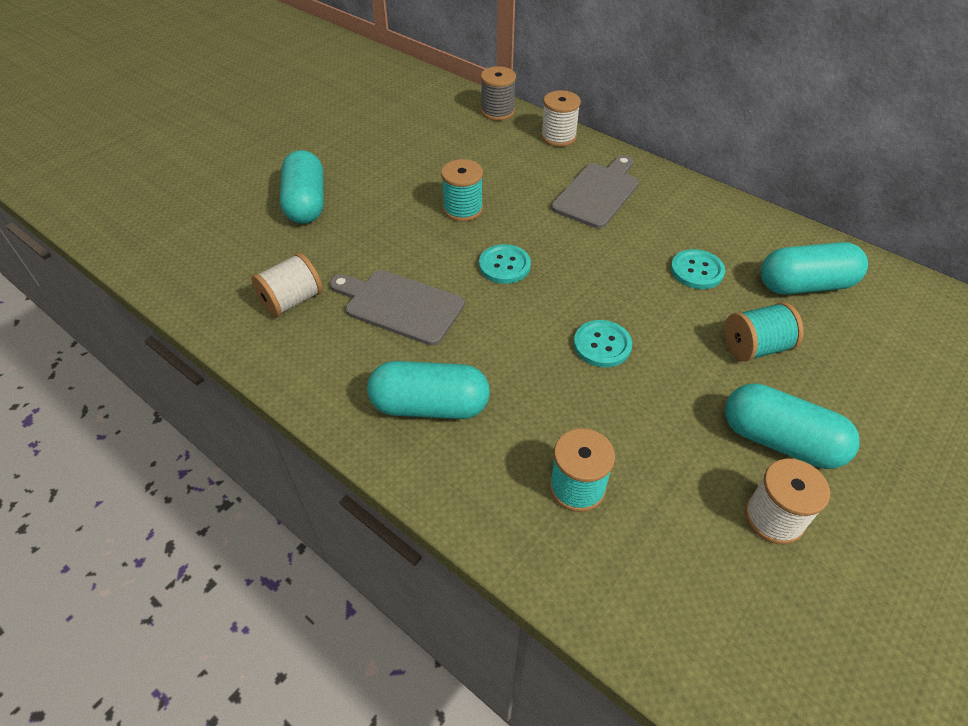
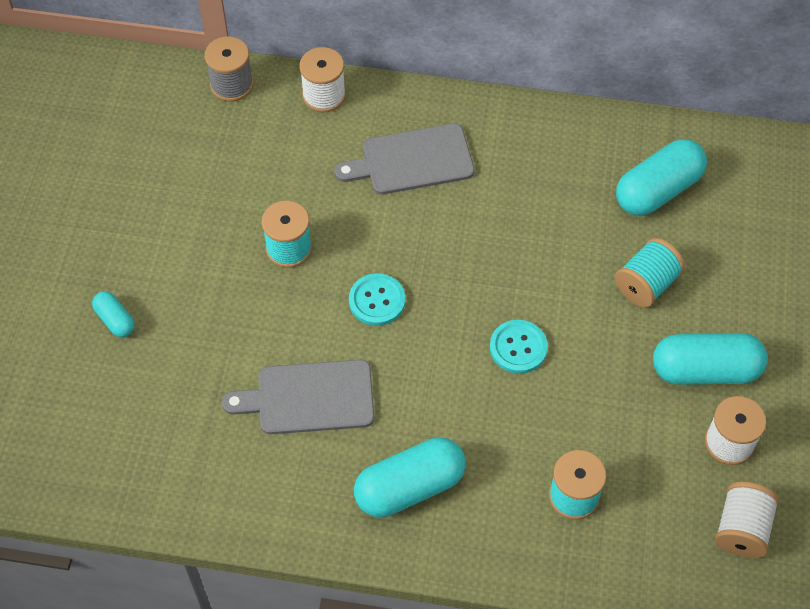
camera: 30 degrees left, 10 degrees up
white spool [251,253,323,317] -> white spool moved to [715,482,779,558]
turquoise capsule [280,150,324,224] -> turquoise capsule [92,291,135,337], size x0.51
grey cutting board [551,155,639,229] -> grey cutting board turned 105 degrees counterclockwise [335,123,474,195]
turquoise button [671,249,725,289] -> none

